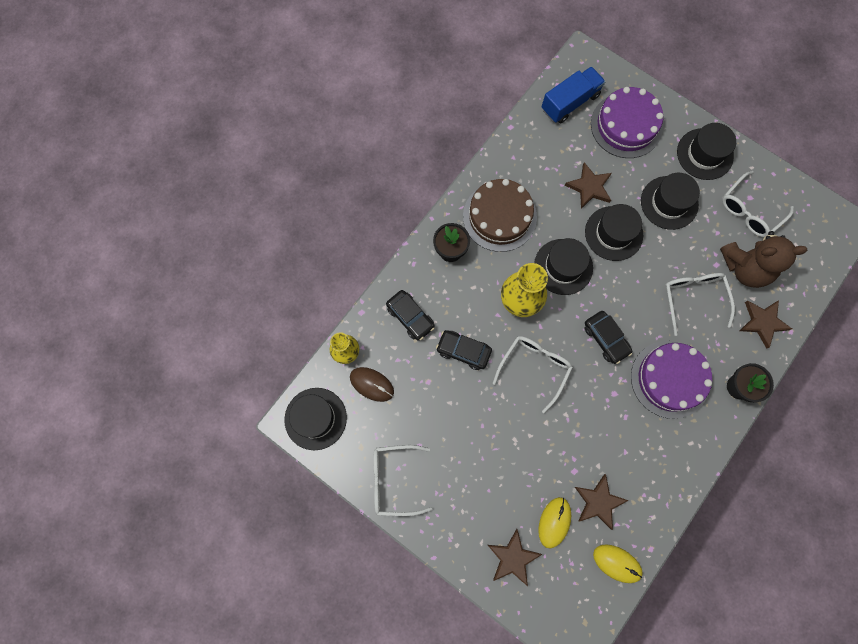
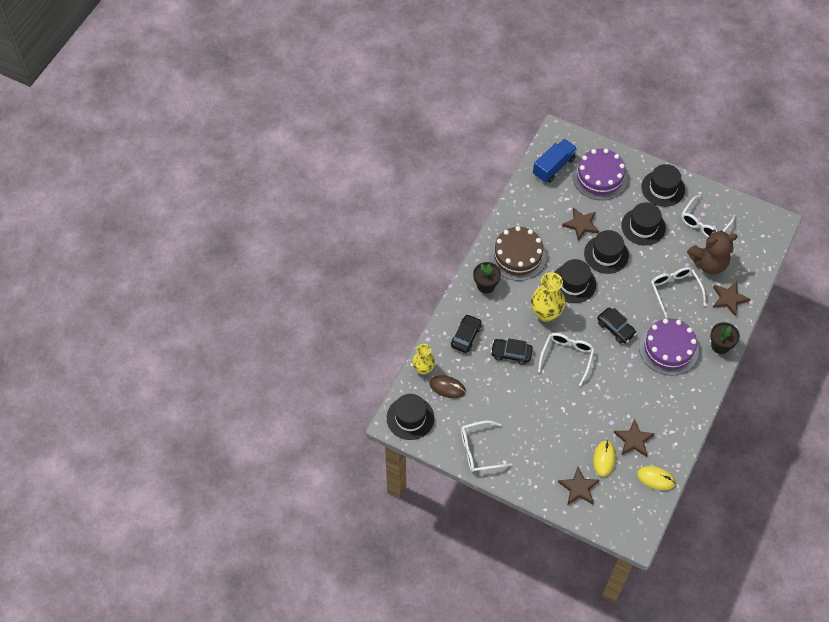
camera: 10 degrees left, 15 degrees down
black car [386,290,435,341] -> black car turned 105 degrees counterclockwise [451,314,482,353]

